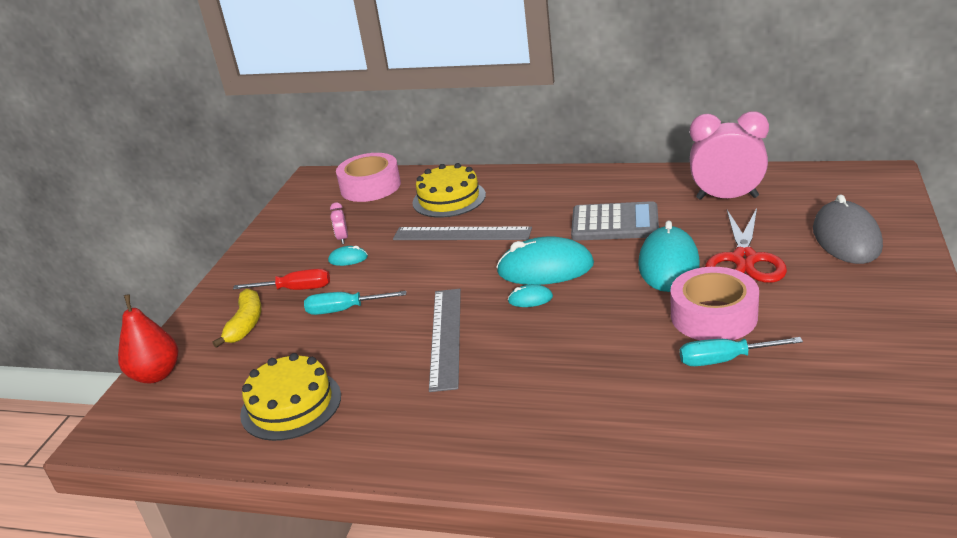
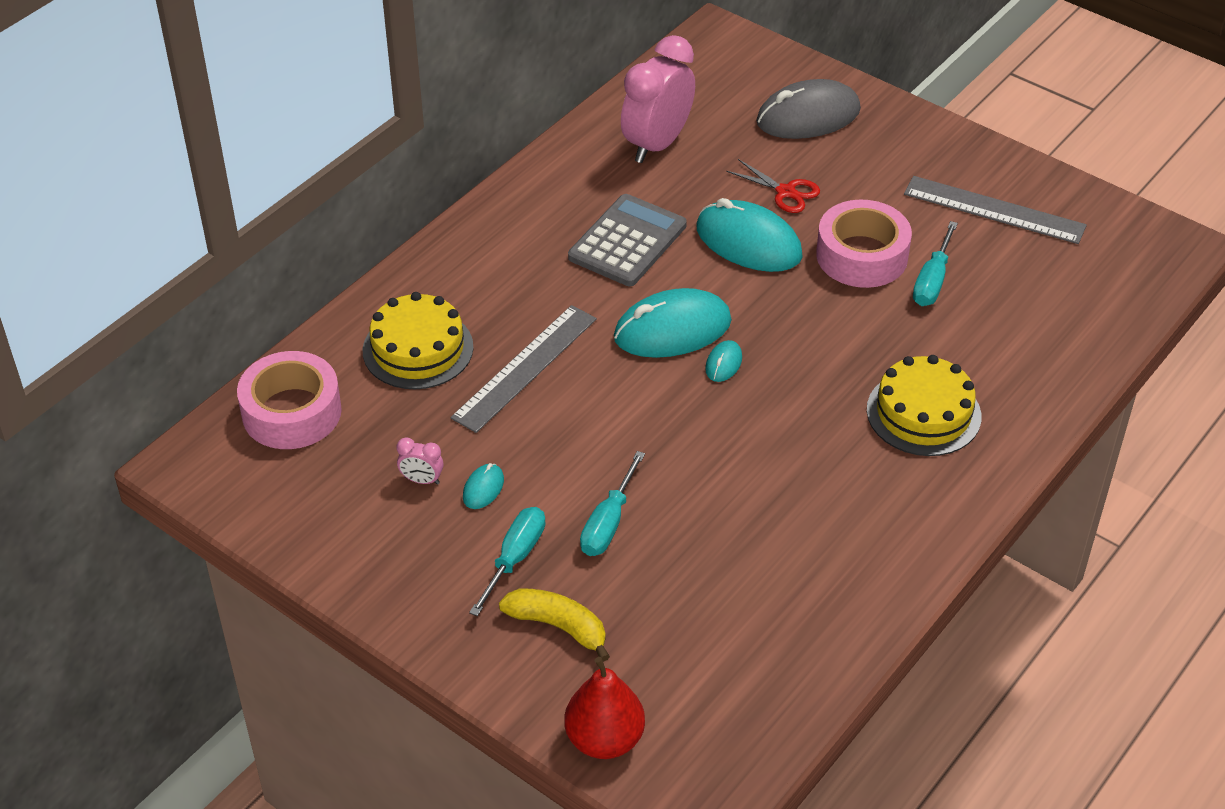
camera: 70 degrees left, 15 degrees up
red screwdriver [233,268,330,290] -> turquoise screwdriver [469,507,545,616]
yellow cake [240,353,341,441] -> yellow cake moved to [867,355,981,456]
grey ruler [429,289,461,392] -> grey ruler moved to [904,176,1087,244]
turquoise mouse [496,236,594,285] -> turquoise mouse turned 45 degrees clockwise [614,288,732,358]
red scissors [705,208,787,283] -> red scissors [726,159,820,213], size x0.59
grey mouse [813,194,883,264] -> grey mouse turned 45 degrees counterclockwise [756,79,861,139]

